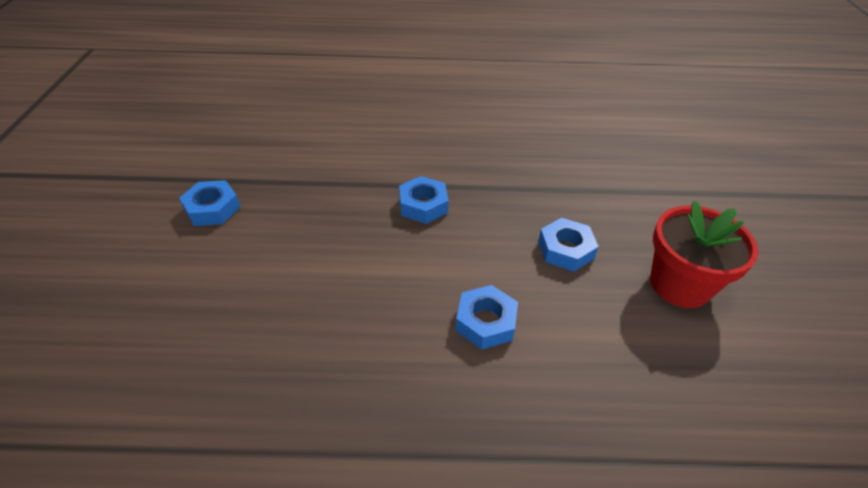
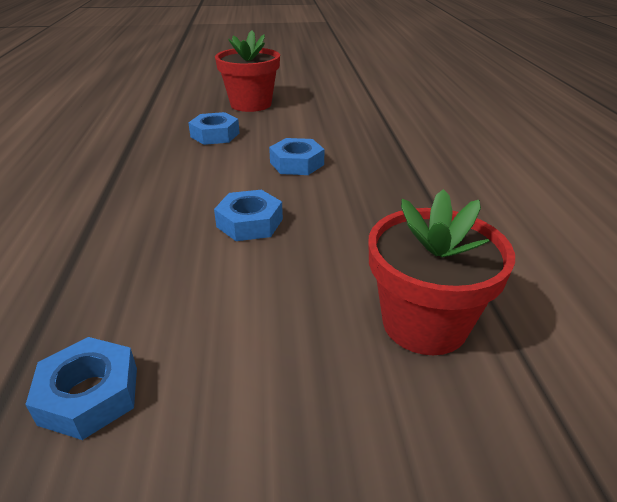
camera: 95 degrees left, 10 degrees down
blue nut [399,176,448,224] -> blue nut moved to [214,190,283,241]
none -> red flower pot [369,189,515,355]

